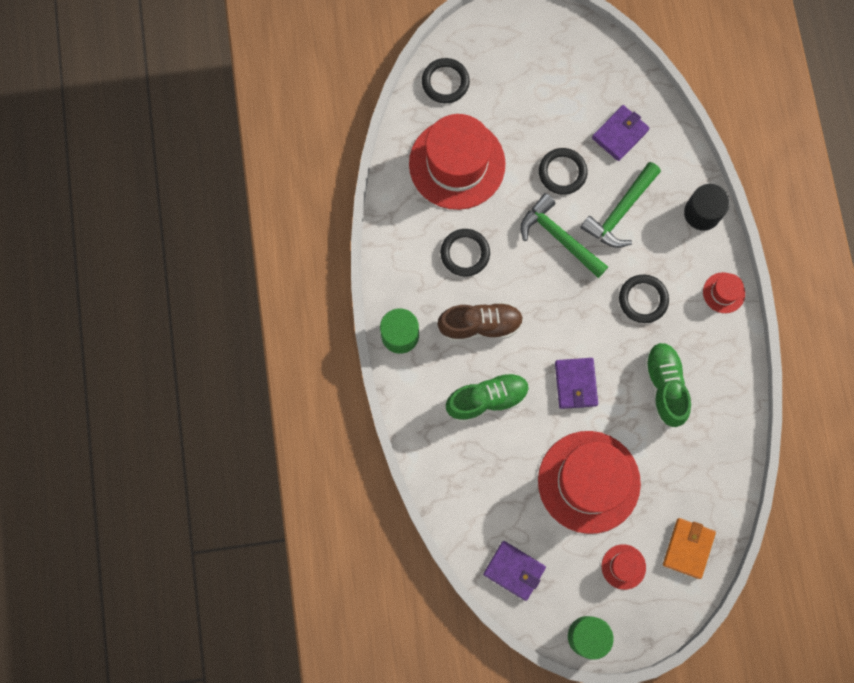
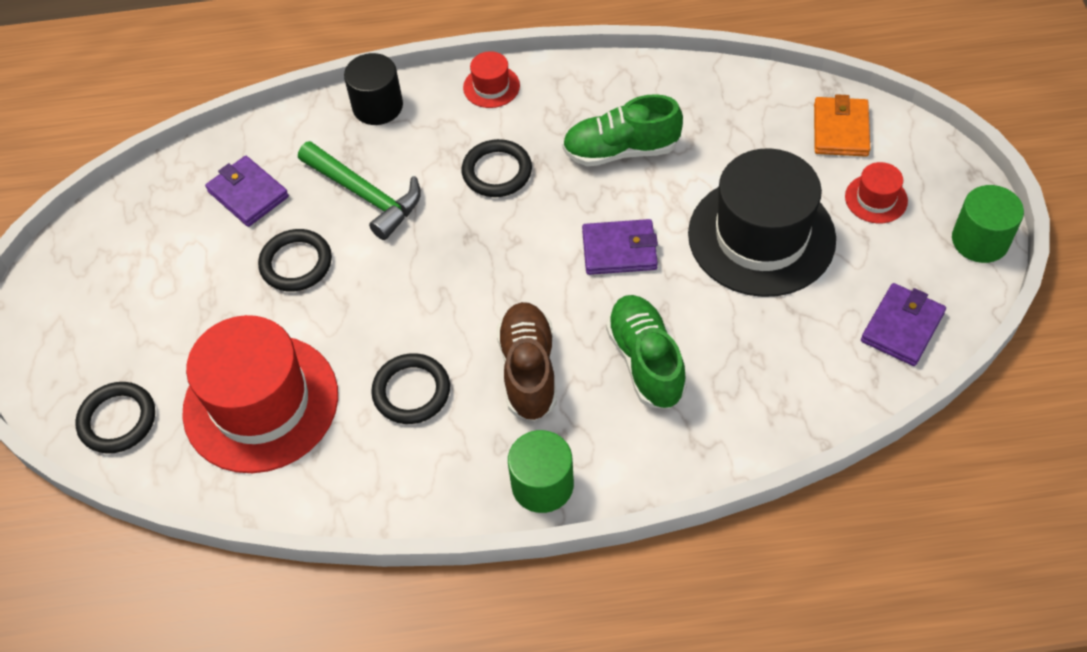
camera: 85 degrees left, 20 degrees down
green hammer [521,193,608,278] -> none
red hat [538,431,641,534] -> black hat [688,148,836,297]
orange wallet [663,518,716,579] -> orange wallet turned 75 degrees clockwise [814,94,870,157]

